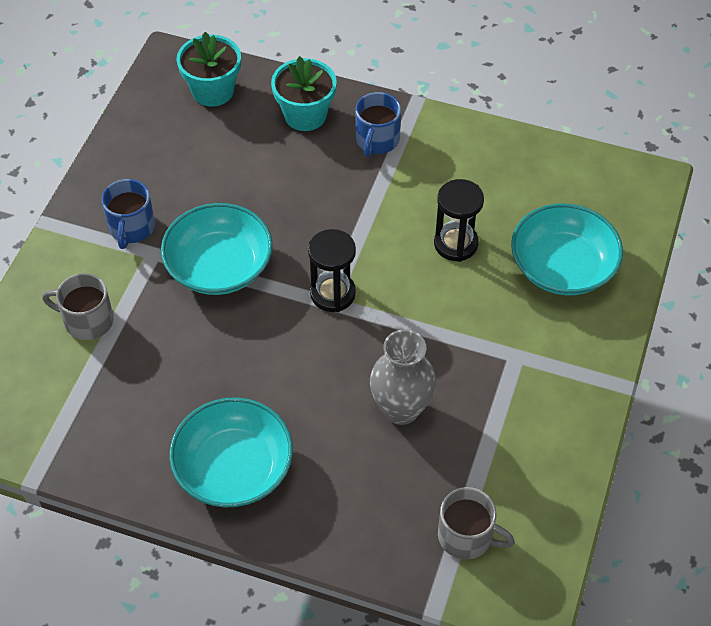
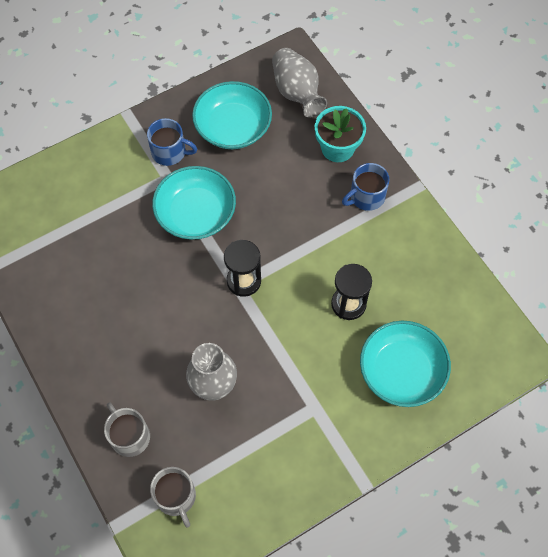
camera: 40 degrees right, 10 degrees up
grey mug [42,273,114,340] -> grey mug moved to [104,402,150,457]
blue mug [102,179,155,249] -> blue mug turned 120 degrees counterclockwise [147,118,197,166]
turquoise bowl [169,397,293,507] -> turquoise bowl moved to [192,81,272,149]
turquoise flower pot [177,32,241,107] -> grey vase [272,48,327,118]

